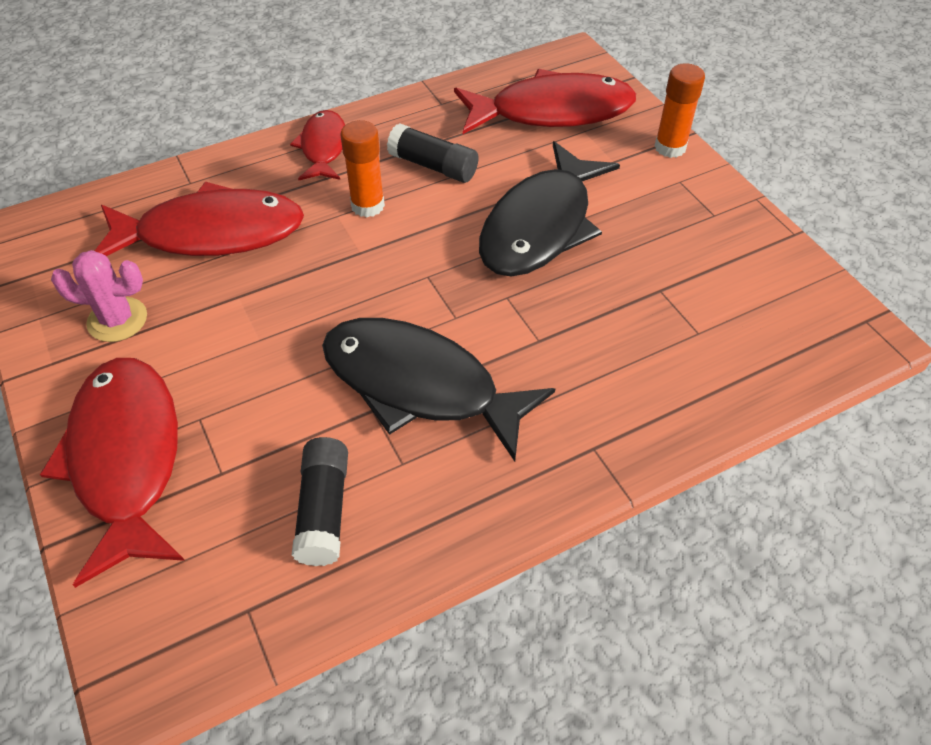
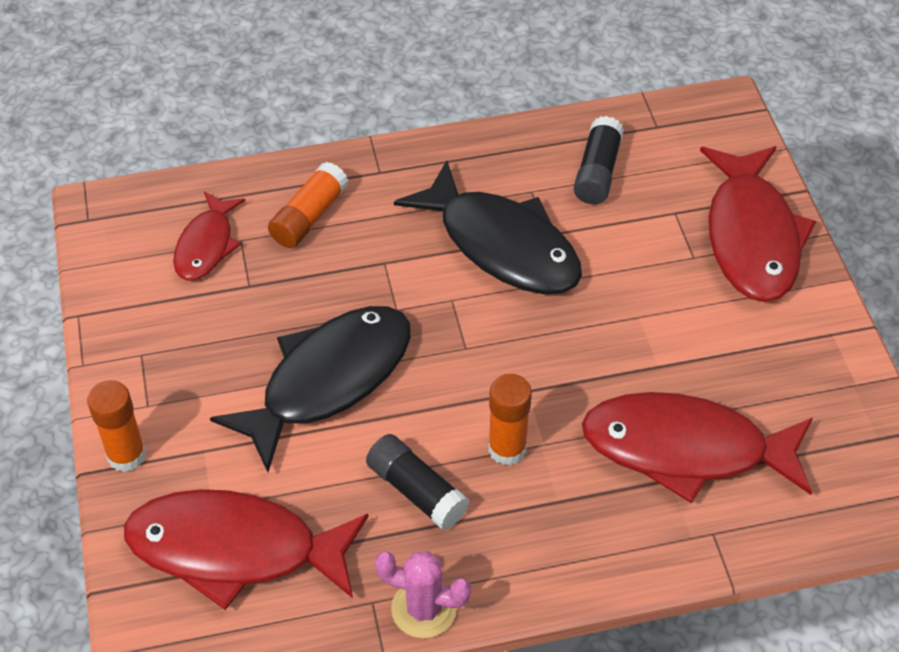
camera: 165 degrees left, 0 degrees up
pink cactus [51,250,147,342] -> pink cactus moved to [375,551,471,638]
red fish [290,110,345,180] -> red fish moved to [173,191,246,280]
none -> orange glue stick [268,162,348,248]

